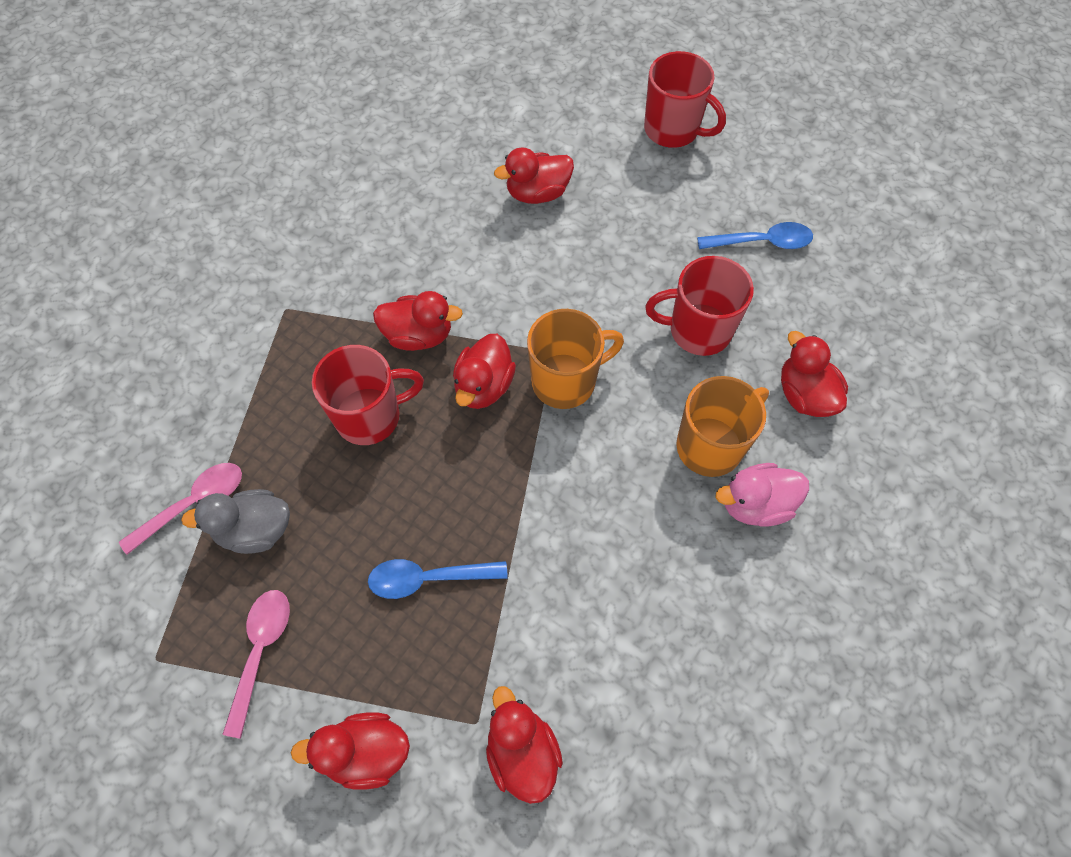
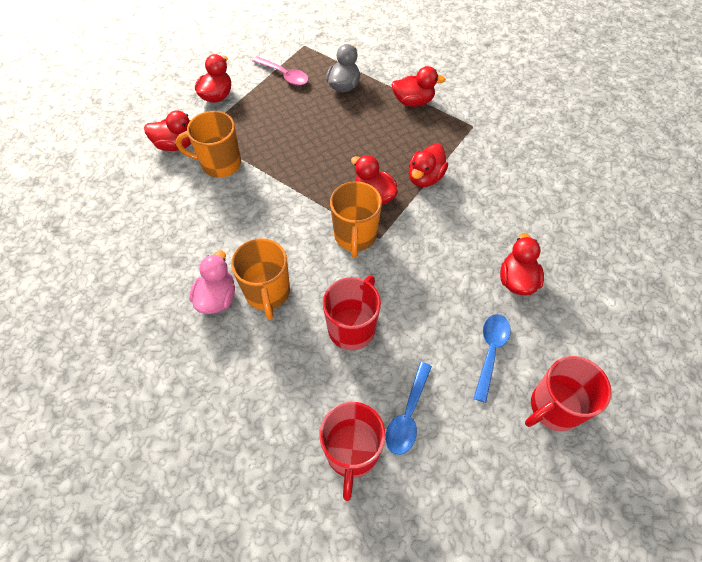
camera: 115 degrees right, 5 degrees down
pink spoon [119,463,242,555] -> none
red mug [312,345,424,445] -> red mug moved to [320,402,386,501]
blue spoon [368,559,508,599] -> blue spoon moved to [473,314,511,403]
red duck [781,331,848,417] -> red duck moved to [392,66,446,107]
none -> orange mug [176,111,241,178]

